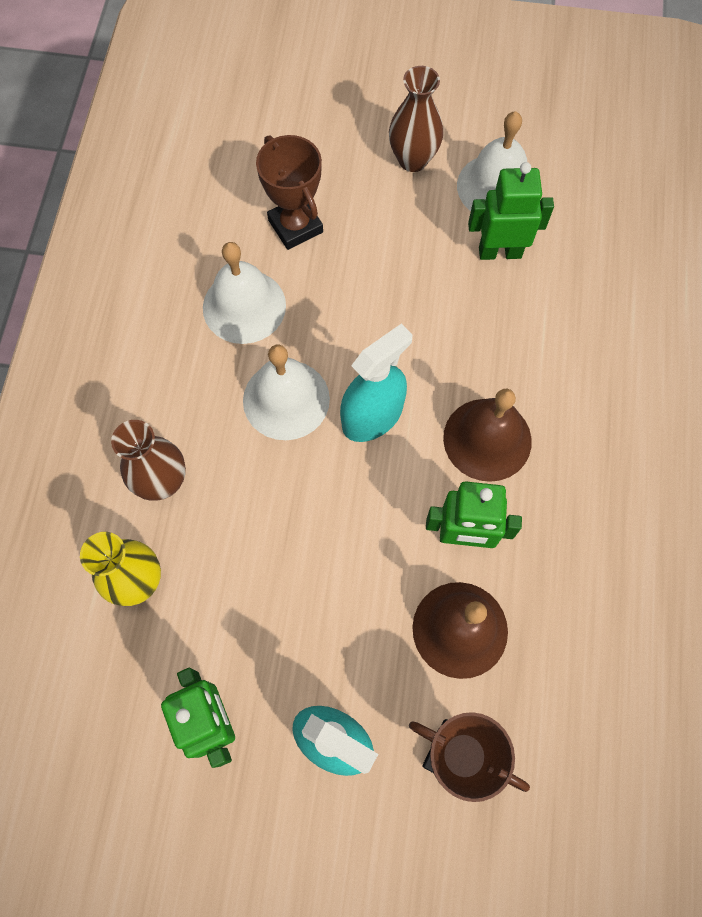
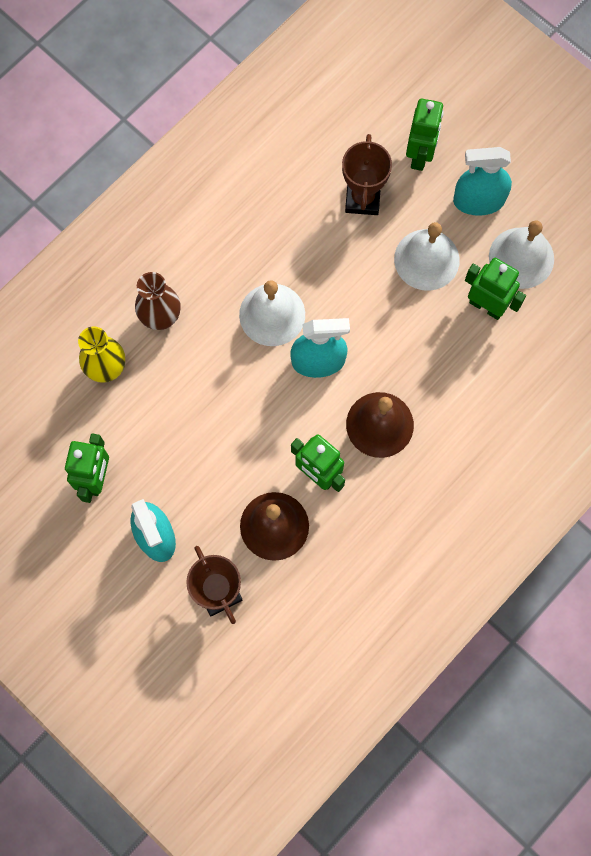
camera: 35 degrees right, 5 degrees up
white bell [203,242,286,344] -> white bell moved to [394,222,460,291]
brown vase [389,66,443,172] -> turquoise spray bottle [453,147,512,216]
none -> green robot [406,99,444,171]

